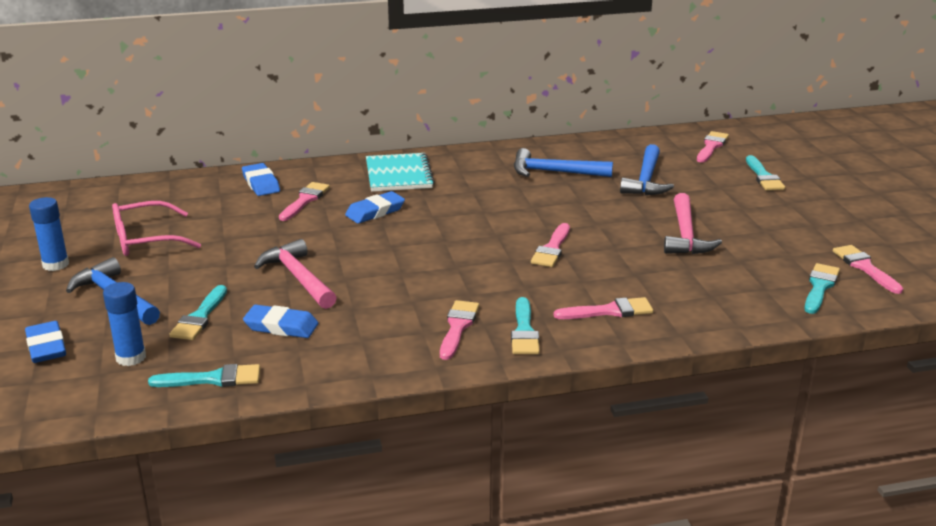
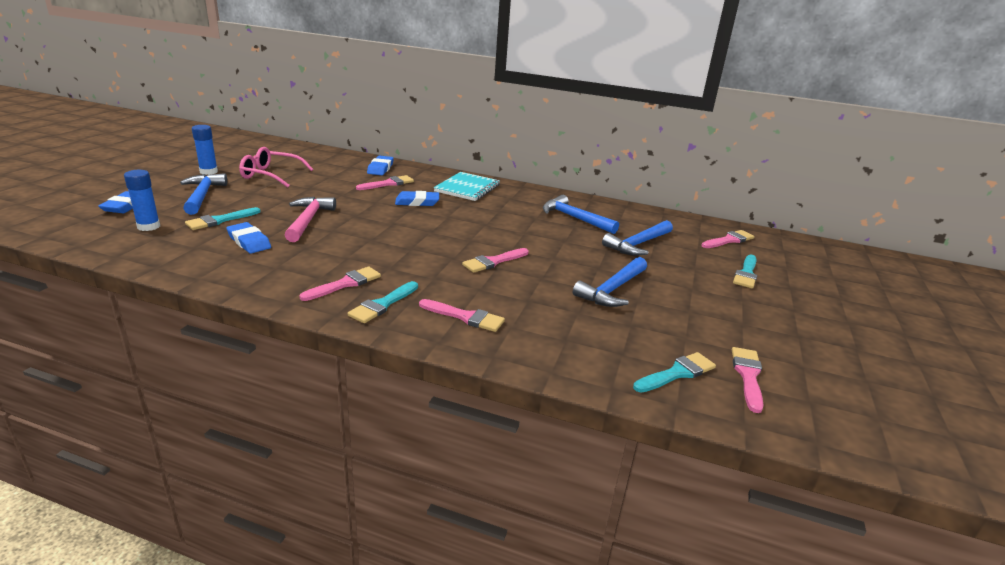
camera: 30 degrees right, 0 degrees up
turquoise brush [148,364,260,387] -> none
pink hammer [664,193,722,254] -> blue hammer [573,257,647,307]

